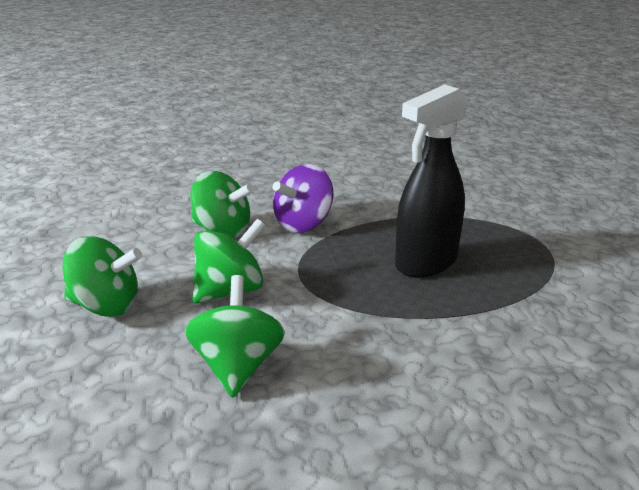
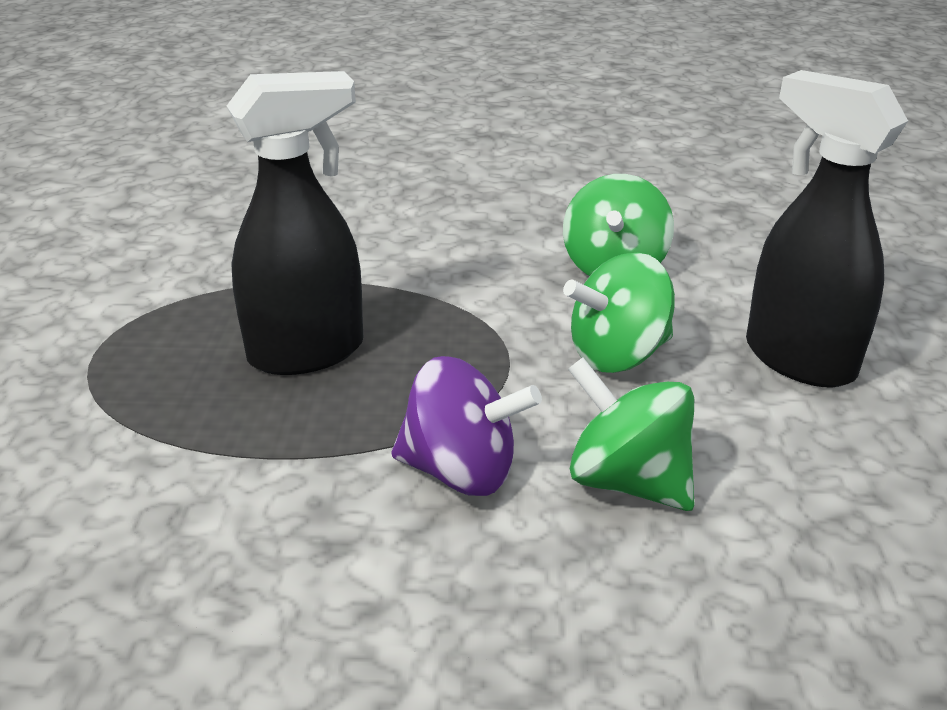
camera: 165 degrees left, 5 degrees up
green spinning top [62,237,142,317] -> black spray bottle [746,70,908,388]
purple spinning top [273,164,333,233] -> purple spinning top turned 45 degrees clockwise [391,356,542,496]

